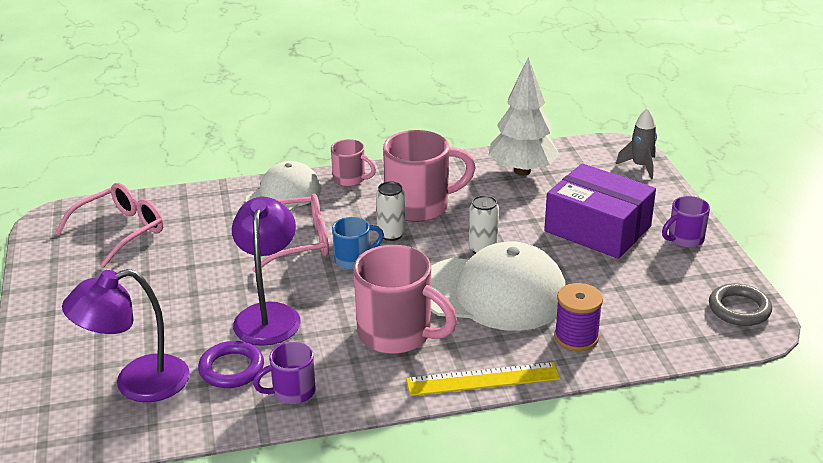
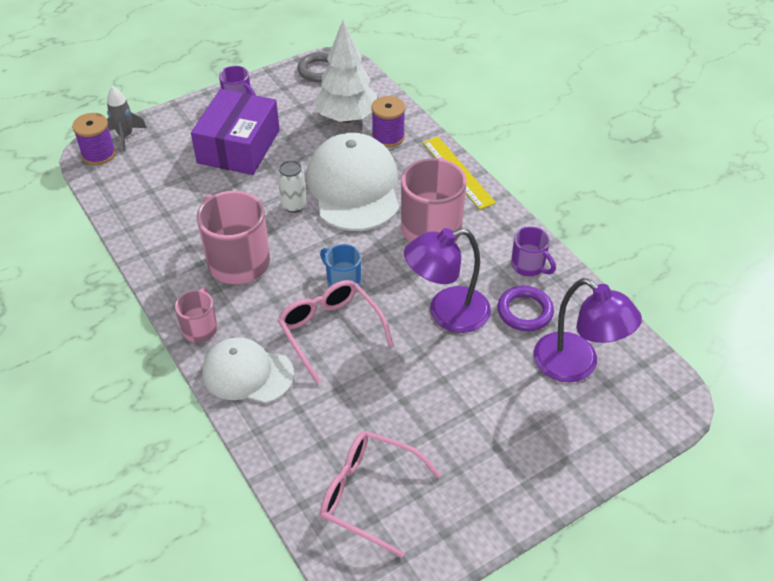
camera: 110 degrees left, 15 degrees up
white can [376,181,405,241] -> none
white tree [489,57,559,176] -> white tree moved to [314,20,377,123]
none -> purple spool [72,113,116,165]

